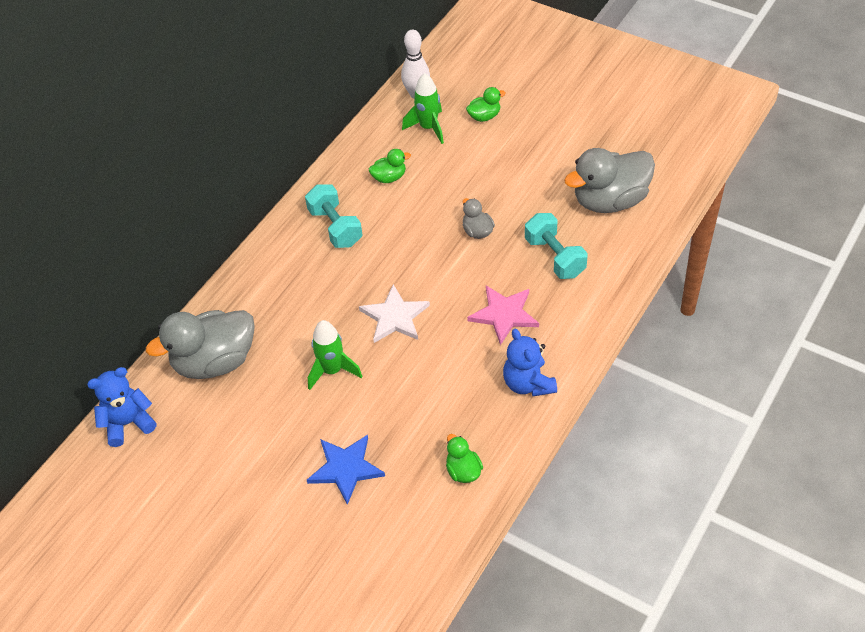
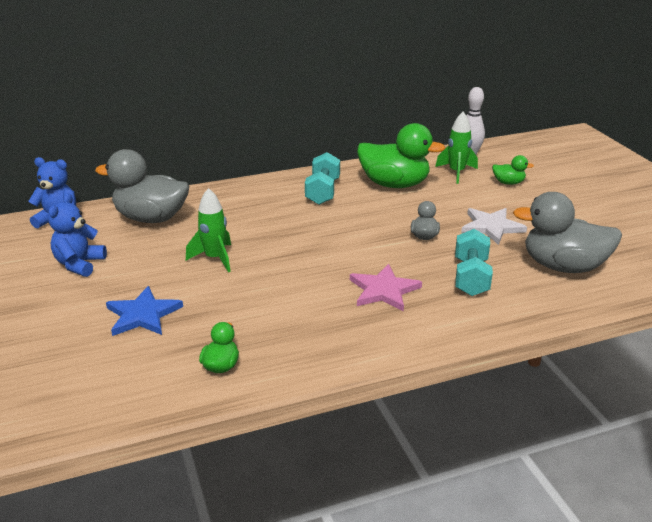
camera: 35 degrees right, 20 degrees down
white star [359,284,430,343] -> white star moved to [461,208,527,245]
green duck [369,149,411,183] -> green duck [357,123,446,188], size x2.17
blue teddy bear [503,329,557,396] -> blue teddy bear moved to [48,193,107,277]

